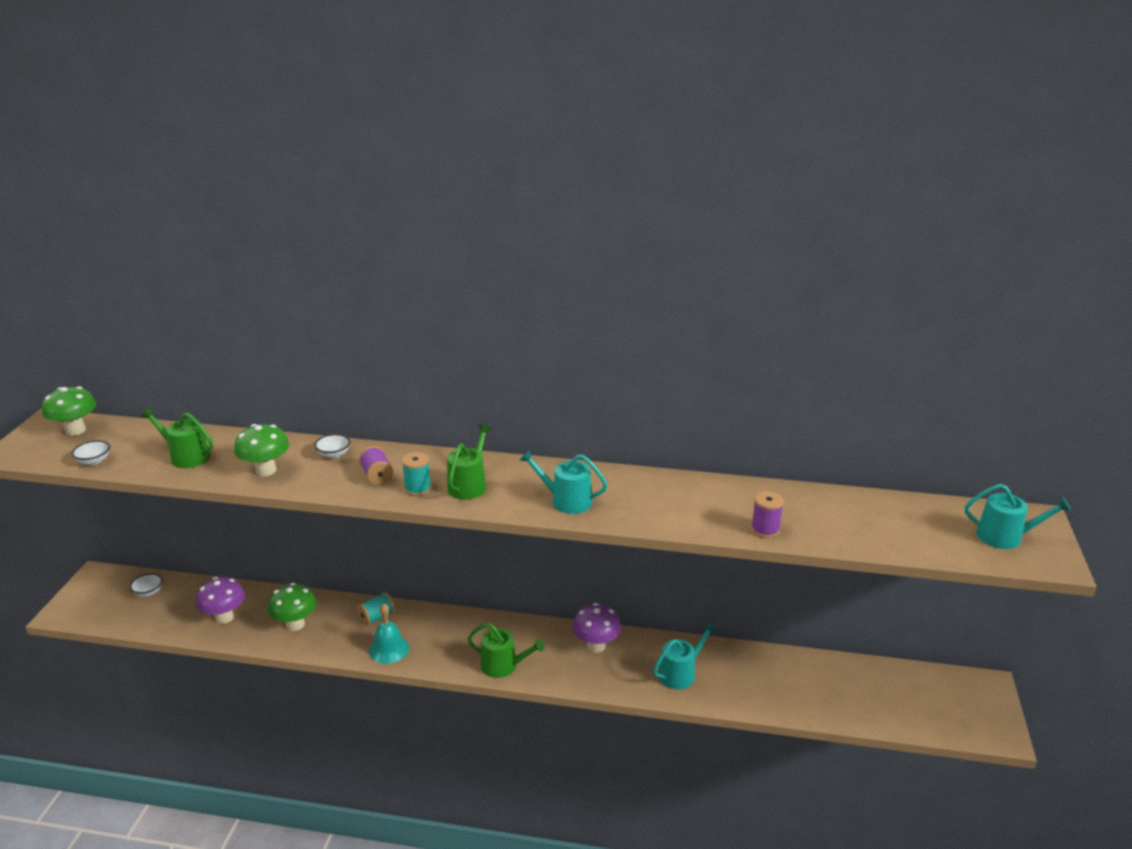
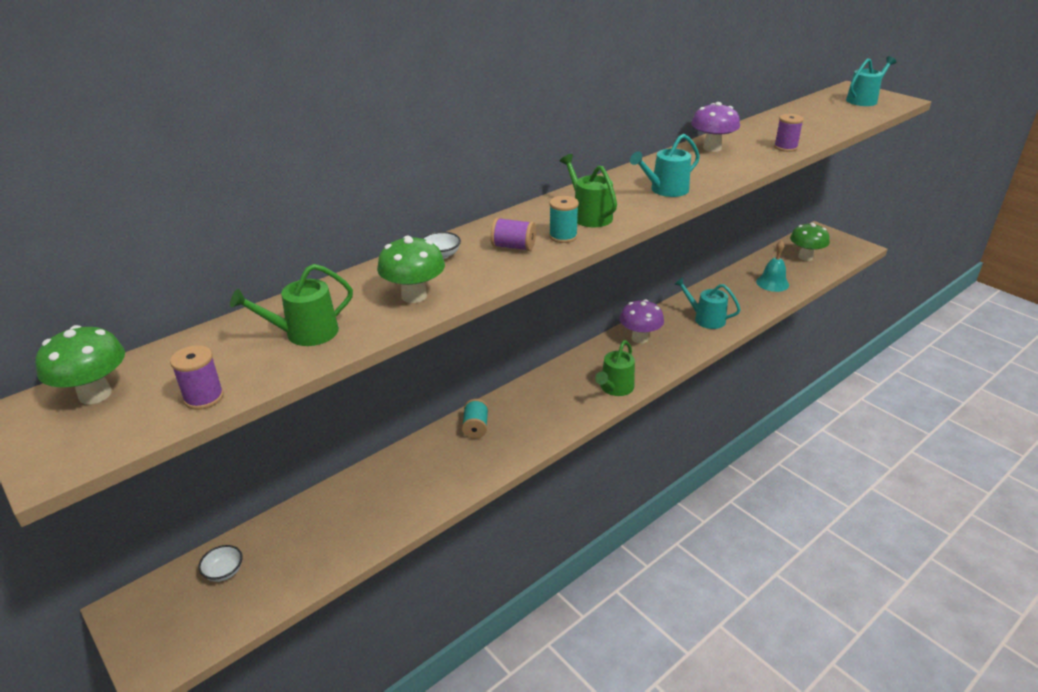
camera: 50 degrees left, 5 degrees up
white bowl [72,440,110,465] -> purple spool [170,345,224,410]
purple mushroom [196,577,245,624] -> purple mushroom moved to [691,102,740,152]
green mushroom [268,583,317,631] -> green mushroom moved to [790,223,830,261]
turquoise bell [369,603,409,664] -> turquoise bell moved to [756,240,789,292]
green watering can [467,623,545,678] -> green watering can turned 150 degrees clockwise [595,340,635,396]
turquoise watering can [653,623,717,690] -> turquoise watering can turned 60 degrees counterclockwise [674,277,741,329]

